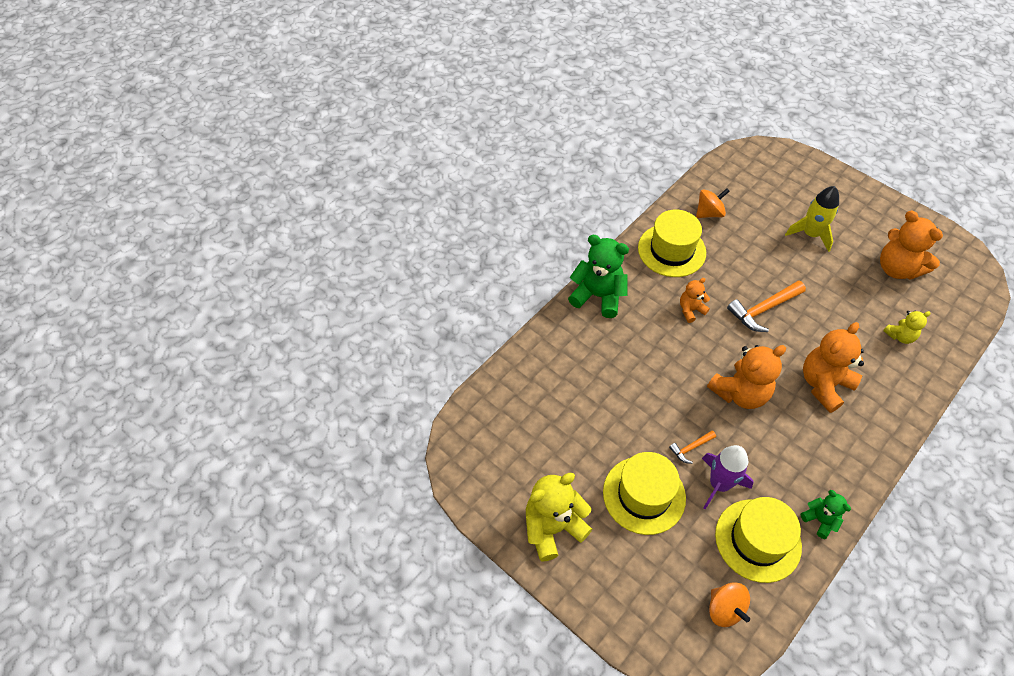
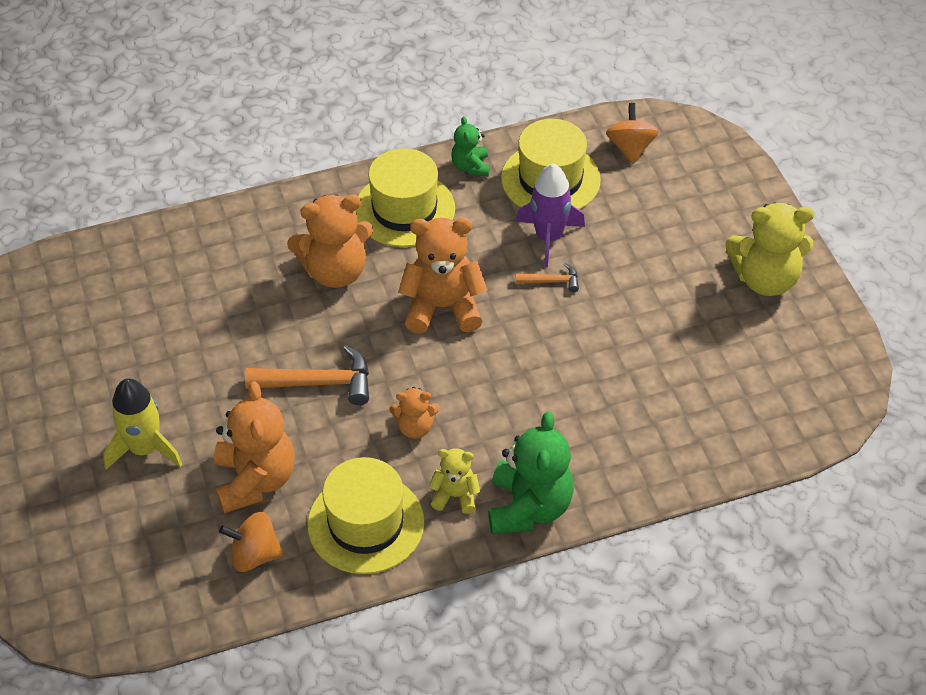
camera: 150 degrees left, 5 degrees down
green teddy bear [568,235,629,318] -> green teddy bear turned 135 degrees counterclockwise [488,412,574,535]
yellow hat [603,452,686,535] -> yellow hat moved to [356,148,455,247]
orange teddy bear [880,210,943,280] -> orange teddy bear moved to [214,381,295,514]
yellow teddy bear [883,311,931,344] -> yellow teddy bear moved to [428,448,480,514]

